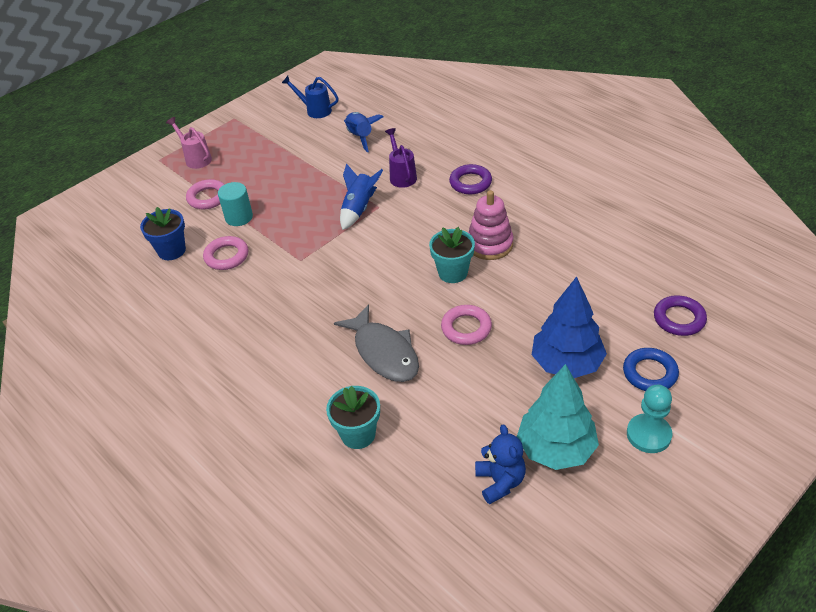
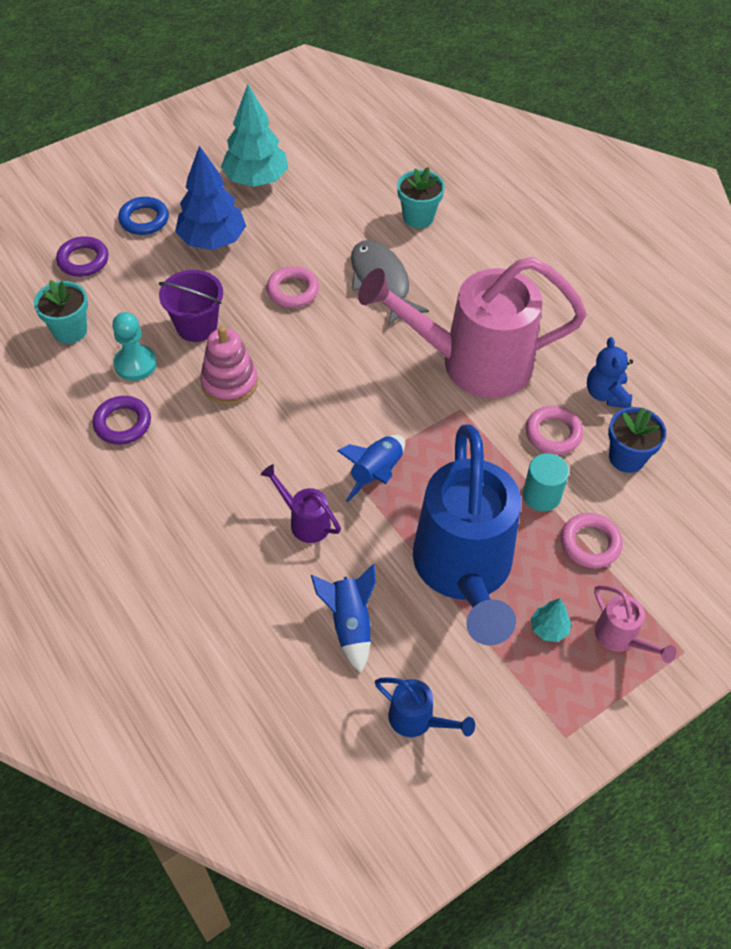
camera: 175 degrees left, 10 degrees up
purple watering can [385,128,417,188] -> purple watering can turned 135 degrees clockwise [260,464,341,543]
turquoise flower pot [429,227,475,283] -> turquoise flower pot moved to [34,280,88,344]
purple ring [449,164,492,194] -> purple ring moved to [92,396,151,445]
blue teddy bear [475,424,526,504] -> blue teddy bear moved to [587,337,633,408]
turquoise pawn [627,385,672,453] -> turquoise pawn moved to [112,312,157,381]
none -> purple bucket [159,270,223,342]
none -> pink watering can [358,257,587,398]
none -> blue watering can [413,424,521,646]
none -> turquoise tree [531,598,571,642]

